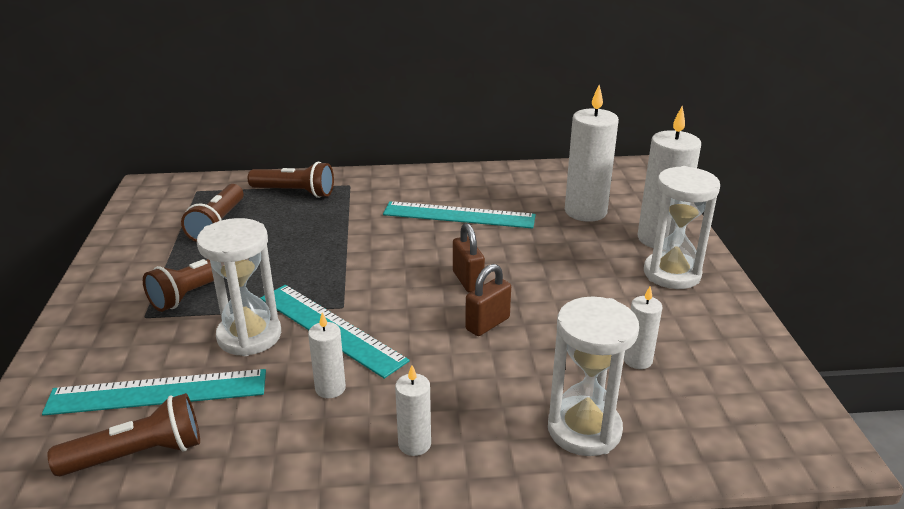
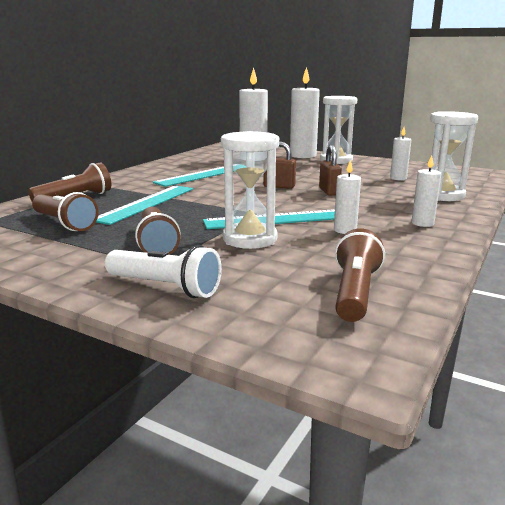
camera: 55 degrees left, 10 degrees down
turquoise ruler [42,369,266,416] -> turquoise ruler moved to [96,185,193,225]
none -> white flashlight [105,245,222,298]

